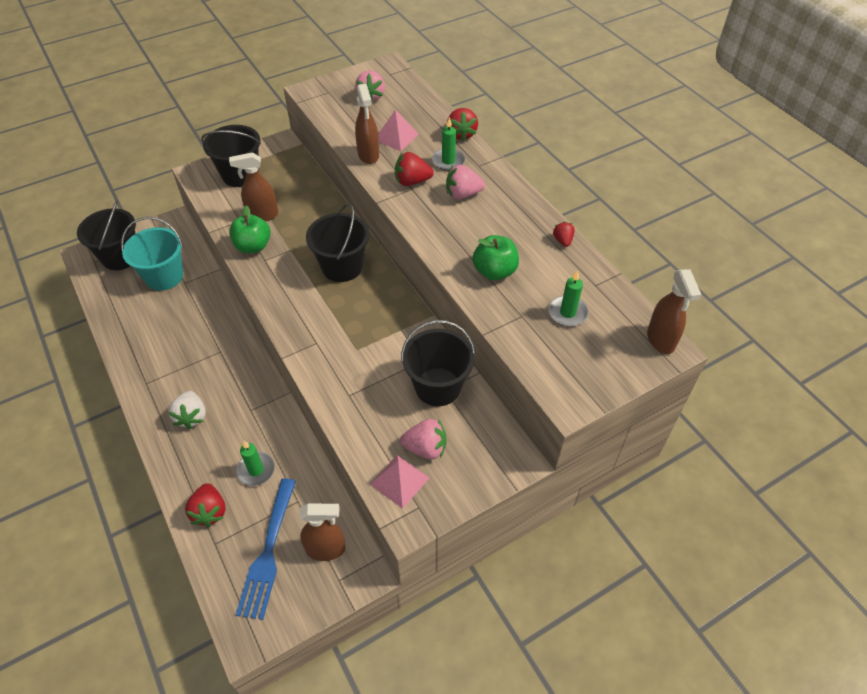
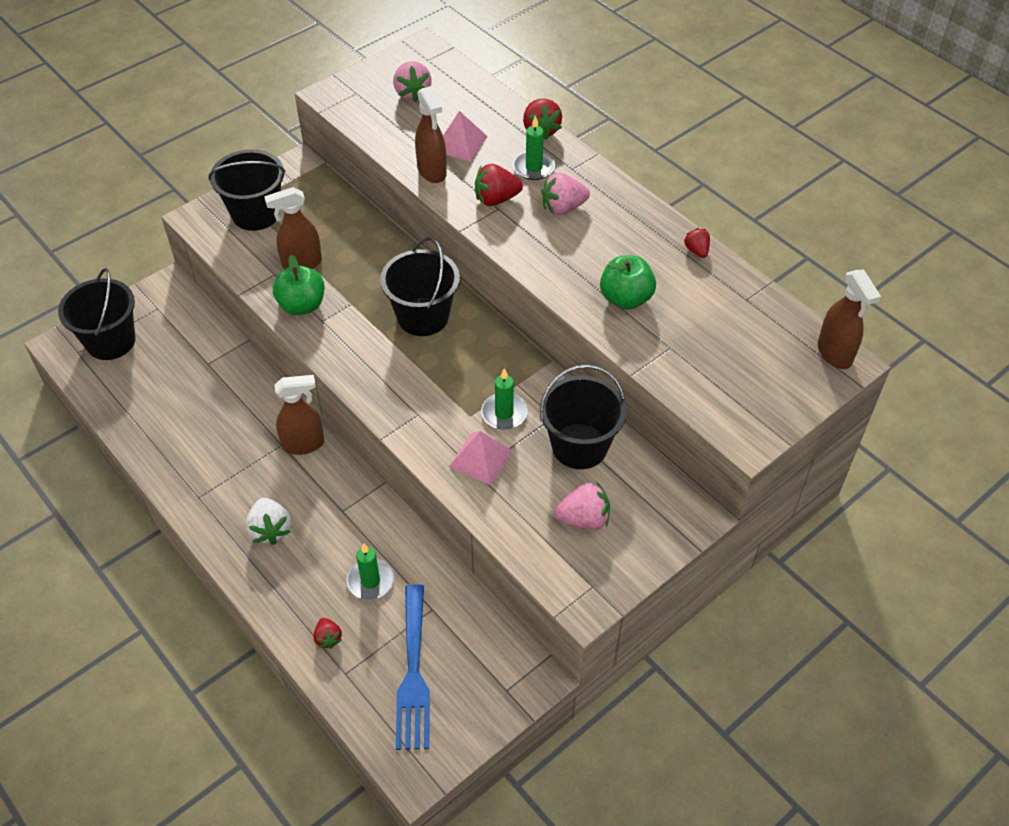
camera: 10 degrees left, 0 degrees up
turquoise bucket [121,217,183,291] -> none
red strawberry [185,483,226,527] -> red strawberry [314,618,342,649], size x0.60
brown spray bottle [300,503,345,561] -> brown spray bottle moved to [275,375,324,455]
pink pyramid [370,455,429,509] -> pink pyramid moved to [449,431,513,485]
green candle [548,270,589,326] -> green candle moved to [481,368,527,430]

